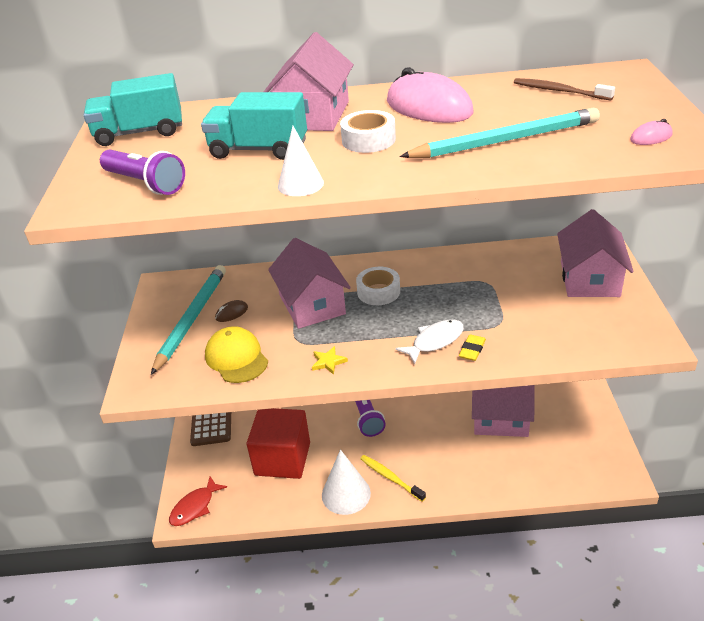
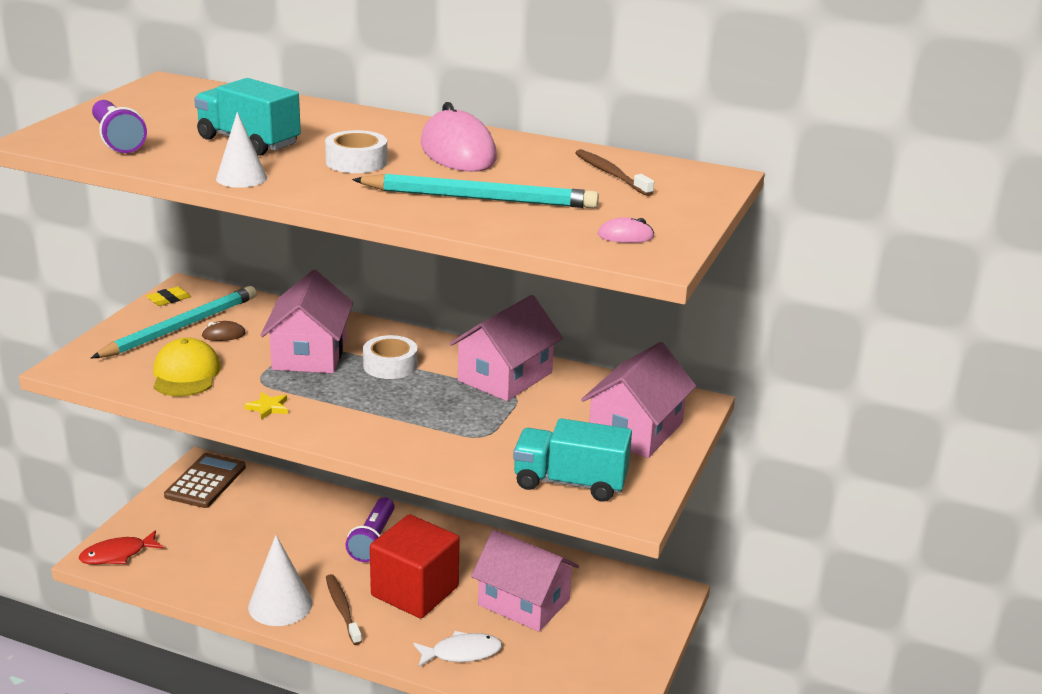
camera: 20 degrees right, 10 degrees down
turquoise truck [84,73,182,146] -> turquoise truck moved to [513,418,632,501]
red cube [247,408,310,479] -> red cube moved to [370,514,460,618]
pink house [264,32,354,131] -> pink house moved to [449,295,563,401]
yellow toothbrush [360,455,426,502] -> brown toothbrush [326,574,362,645]
white fish [395,319,464,364] -> white fish moved to [413,631,502,667]
yellow eraser [459,334,486,361] -> yellow eraser moved to [146,287,191,306]

